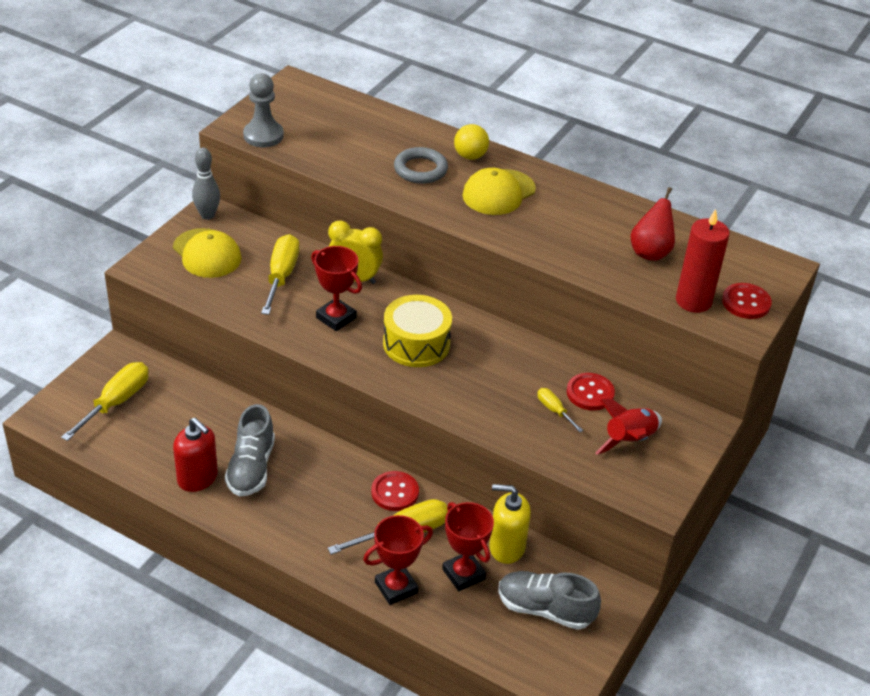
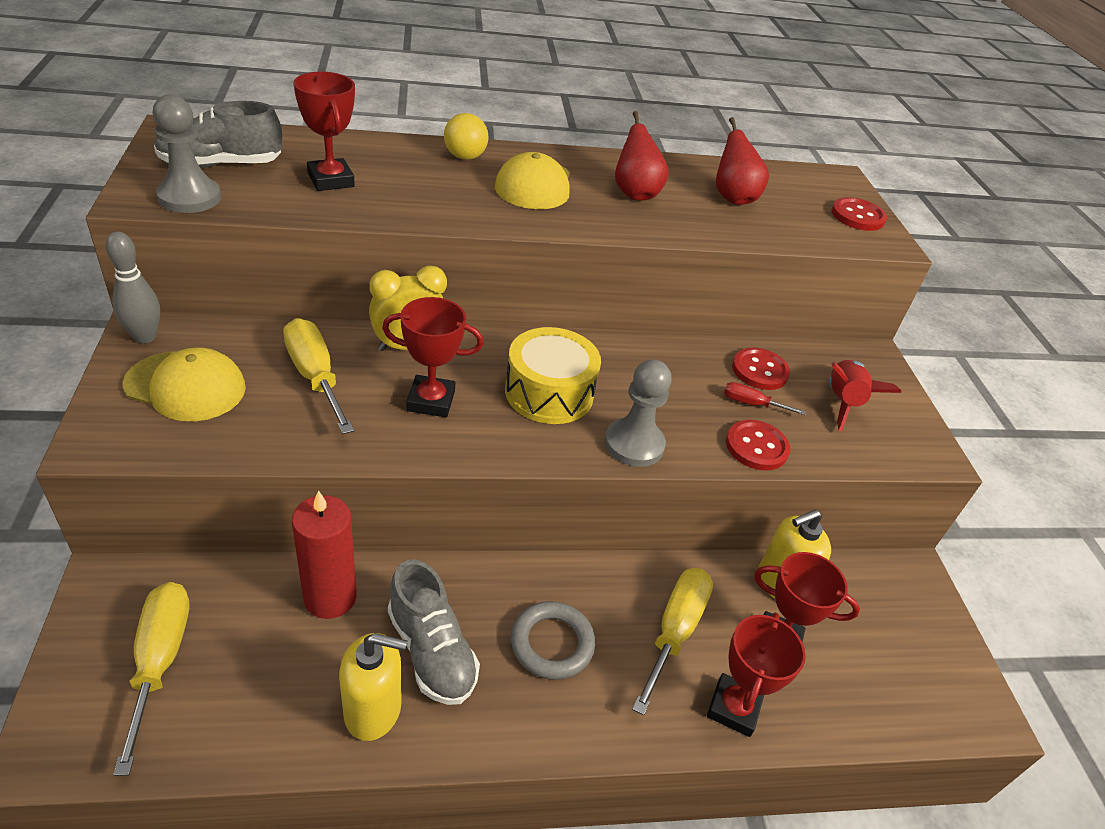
camera: 40 degrees left, 0 degrees up
red soap dispenser [173,418,218,492] -> yellow soap dispenser [339,633,407,741]
red button [371,471,419,511] -> red button moved to [726,420,790,471]
grey ring [394,147,448,184] -> grey ring moved to [511,601,595,680]
grey shoe [498,571,601,630] -> grey shoe moved to [154,101,282,168]
yellow screwdriver [537,388,583,432] -> red screwdriver [724,382,806,415]
red candle [676,209,730,313] -> red candle moved to [292,490,357,619]
none -> red trophy [293,72,355,191]
none -> grey pawn [605,359,672,467]
none -> red pear [615,111,669,201]

